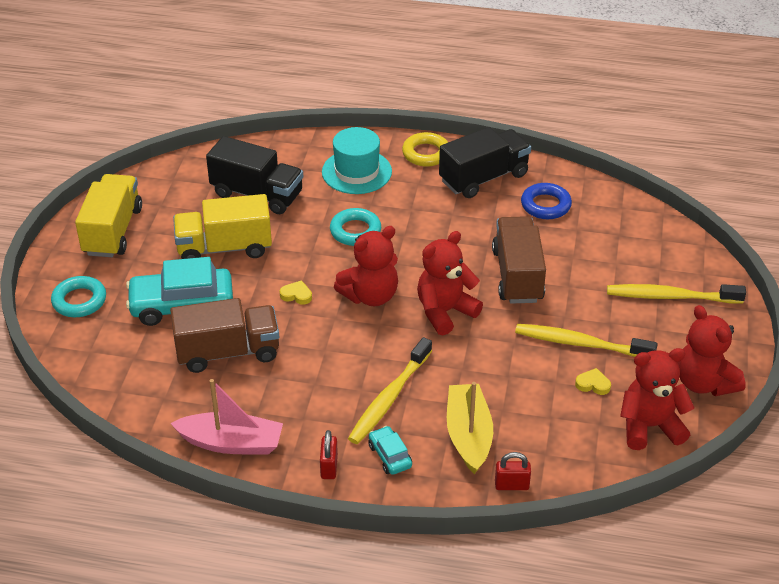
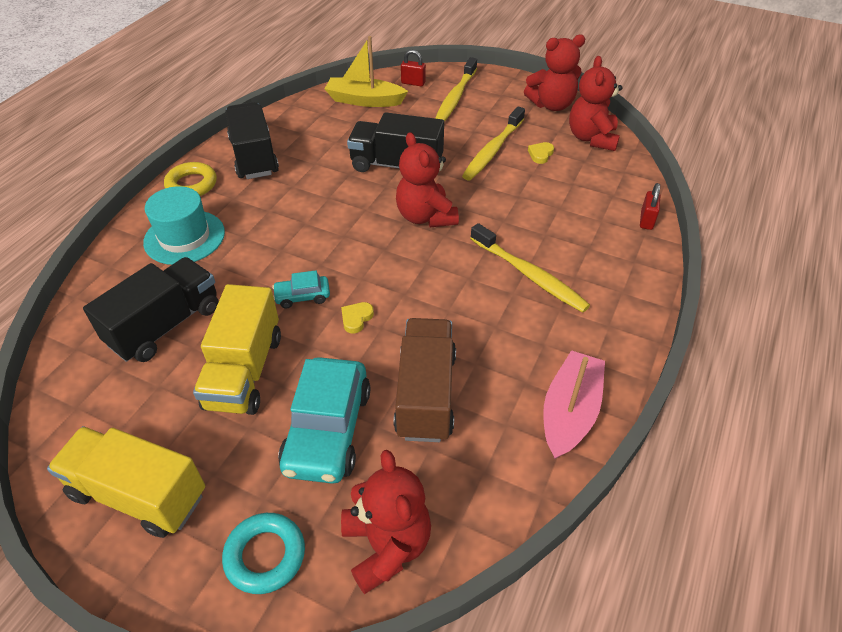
camera: 75 degrees left, 5 degrees up
red padlock [320,430,338,479] -> red padlock moved to [401,50,426,87]
turquoise ring [330,208,381,246] -> none
red teddy bear [334,226,398,306] -> red teddy bear moved to [341,450,431,594]
turquoise car [368,426,412,475] -> turquoise car moved to [272,270,330,308]
yellow boat [447,382,493,474] -> yellow boat moved to [325,36,408,107]
brown truck [492,216,546,304] -> black truck [347,112,444,172]
blue ring [521,183,572,219] -> none

